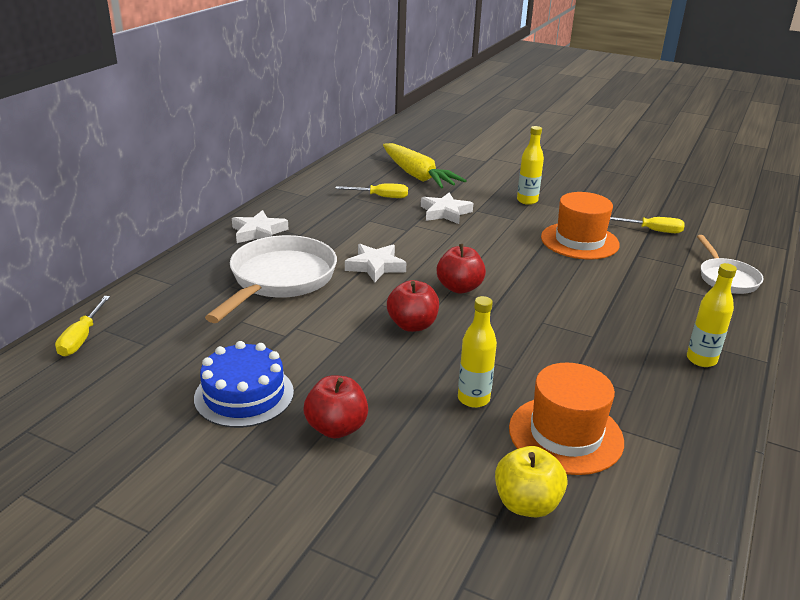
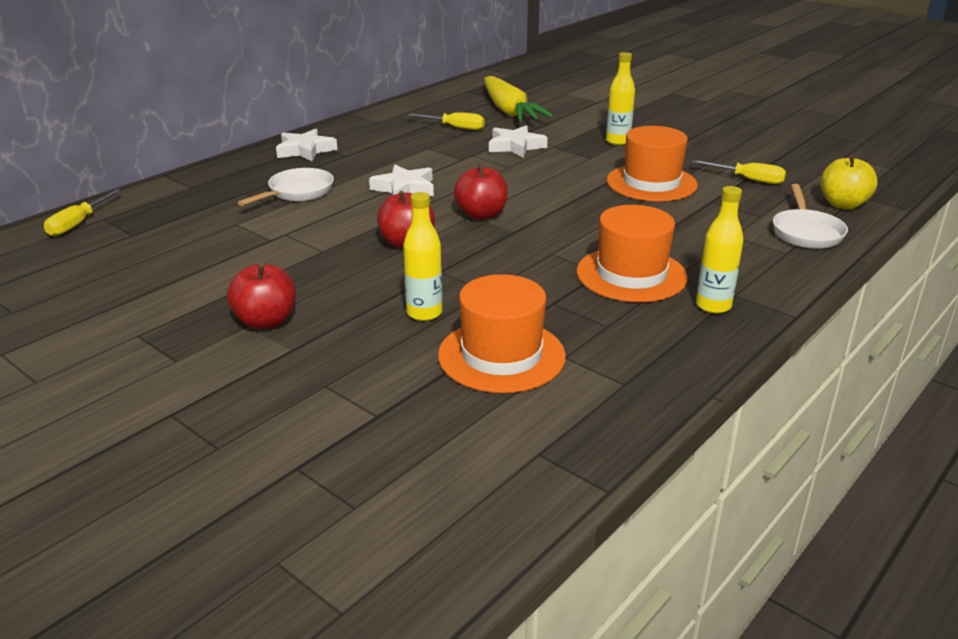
camera: 15 degrees right, 0 degrees up
blue cake [194,341,294,428] -> none
white pan [205,235,337,323] -> white pan [238,168,334,206], size x0.57
yellow apple [495,446,567,517] -> yellow apple moved to [821,155,878,209]
none -> orange hat [577,205,688,302]

